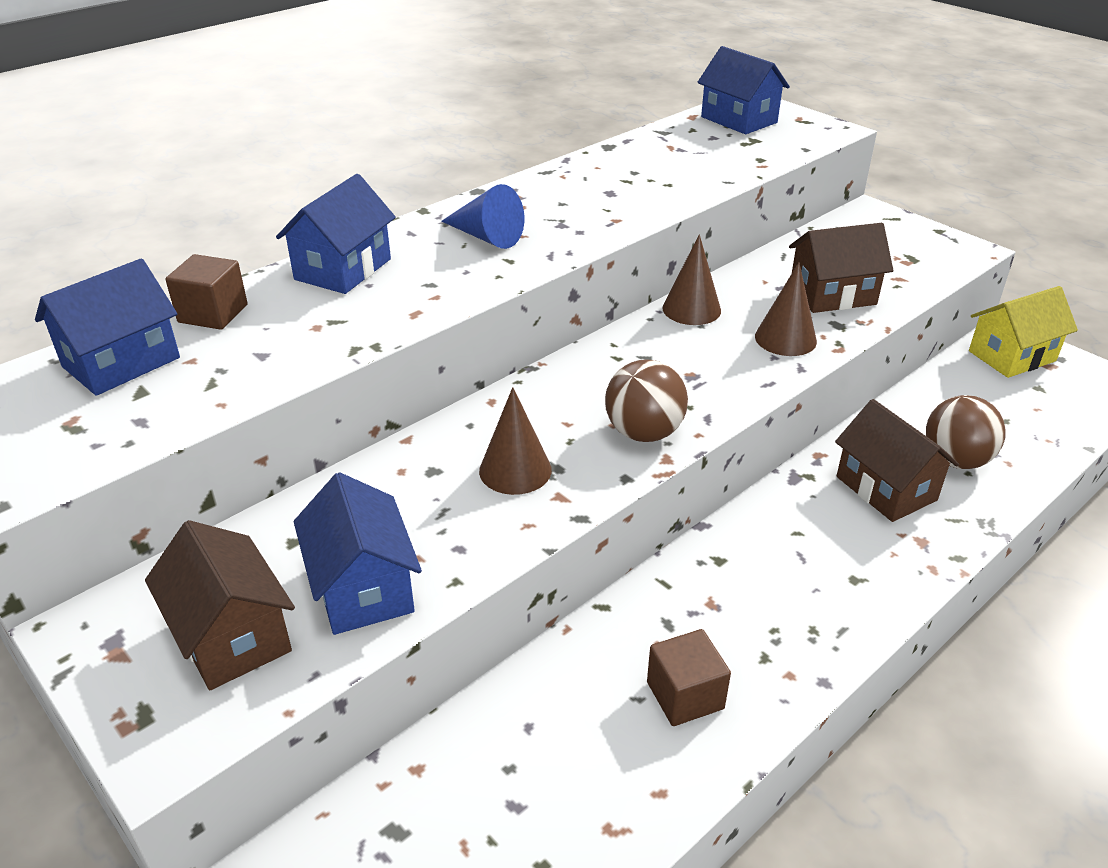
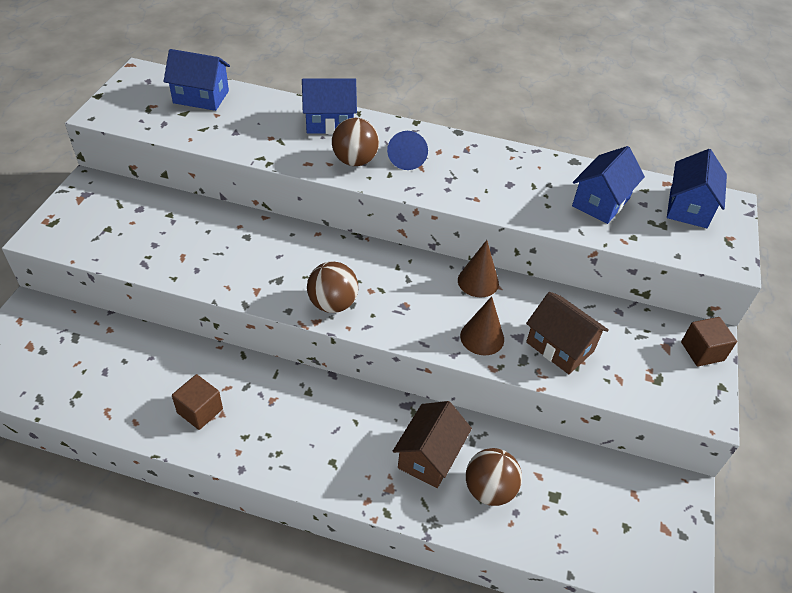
camera: 55 degrees right, 10 degrees up
brown house [145,520,295,690] -> none
brown cube [166,254,247,330] -> brown cube moved to [681,317,737,366]
blue house [294,472,422,635] -> blue house moved to [572,146,645,224]
brown cone [479,387,552,495] -> none
yellow house [969,286,1078,378] -> none
none -> brown ball [332,118,379,166]

